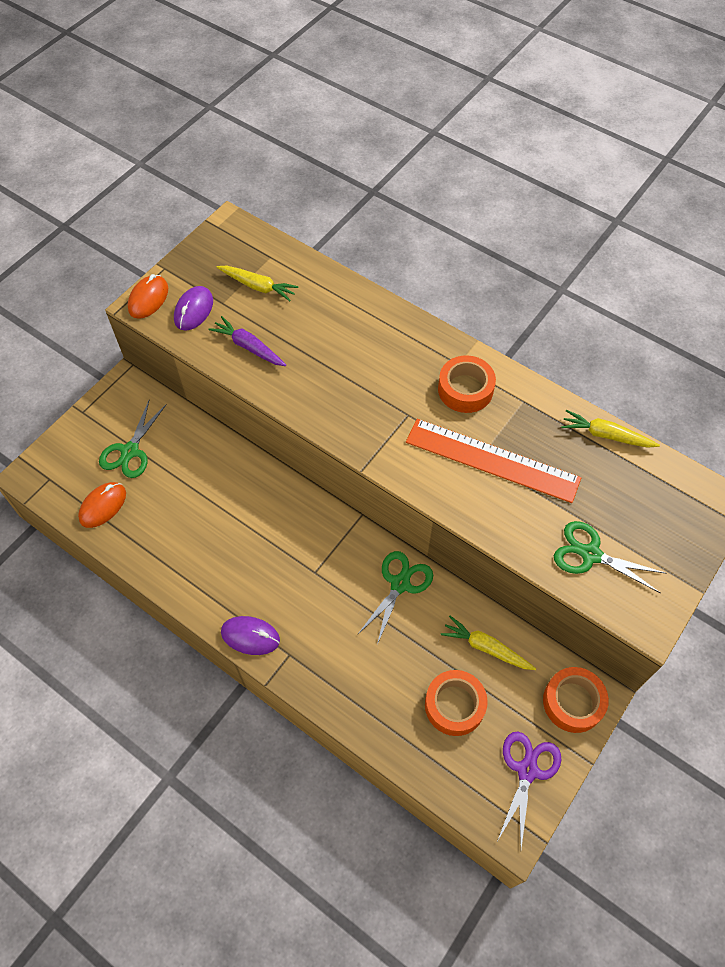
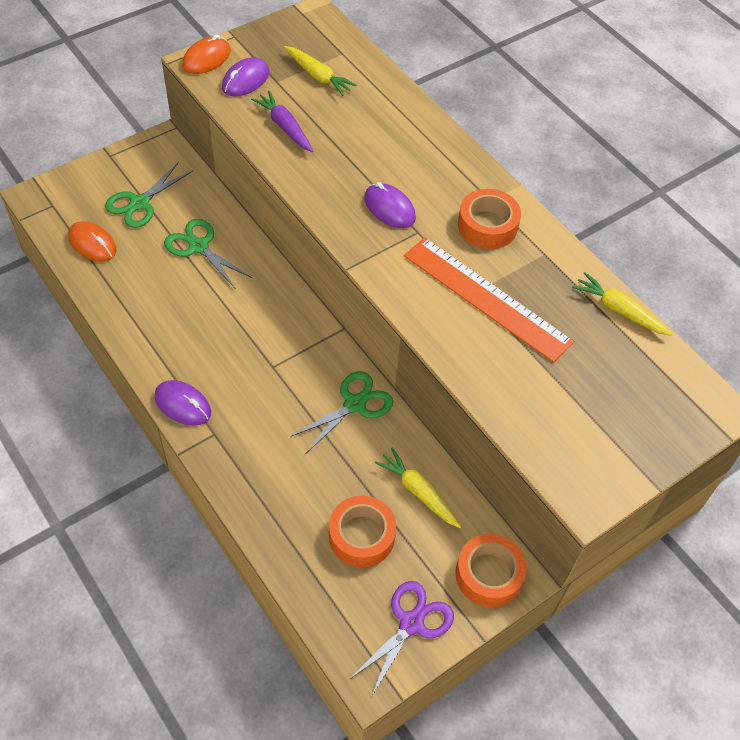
camera: 15 degrees right, 5 degrees down
orange mouse [78,482,126,528] -> orange mouse turned 75 degrees clockwise [68,221,116,262]
green scissors [554,521,667,593] -> green scissors moved to [164,219,252,289]
none -> purple mouse [364,182,416,228]

